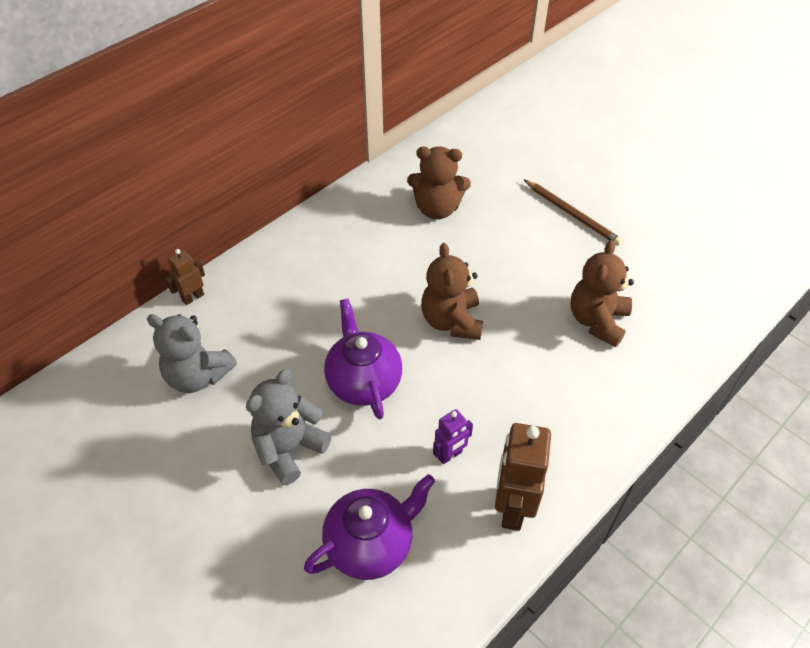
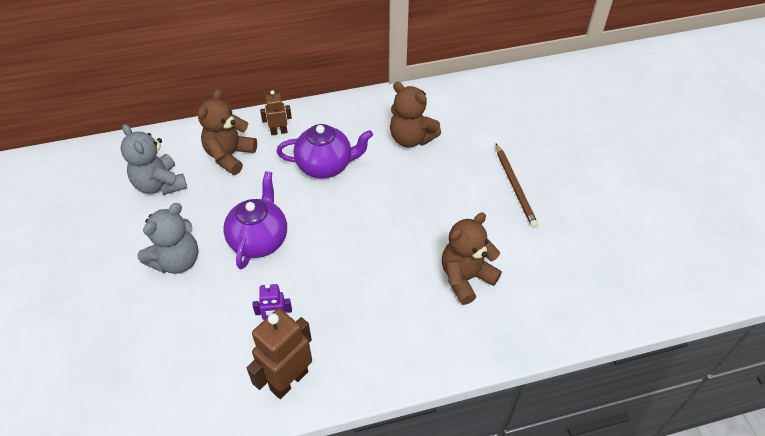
camera: 30 degrees right, 0 degrees up
brown robot [165,249,205,305] -> brown robot moved to [260,90,292,135]
grey teddy bear [246,369,332,485] -> grey teddy bear turned 150 degrees clockwise [137,203,199,274]
purple teapot [304,474,435,580] -> purple teapot moved to [277,124,373,178]
brown teddy bear [421,243,483,340] -> brown teddy bear moved to [198,89,257,175]

